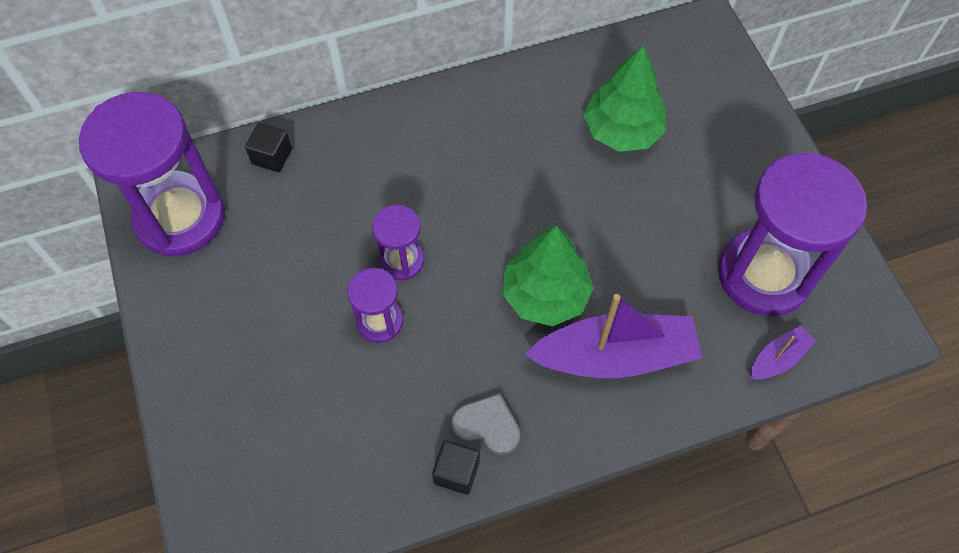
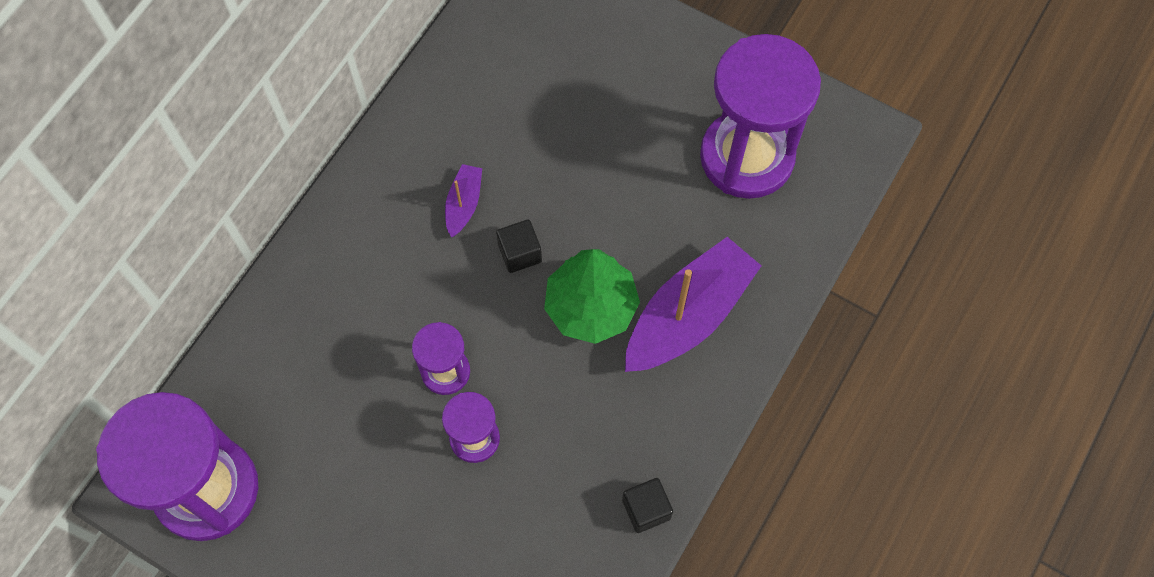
camera: 40 degrees left, 5 degrees up
black cube [245,123,292,172] -> black cube moved to [496,219,542,273]
grey heart [451,393,520,455] -> none
green tree [584,45,666,152] -> none
purple boat [750,325,816,379] -> purple boat moved to [445,164,482,237]

